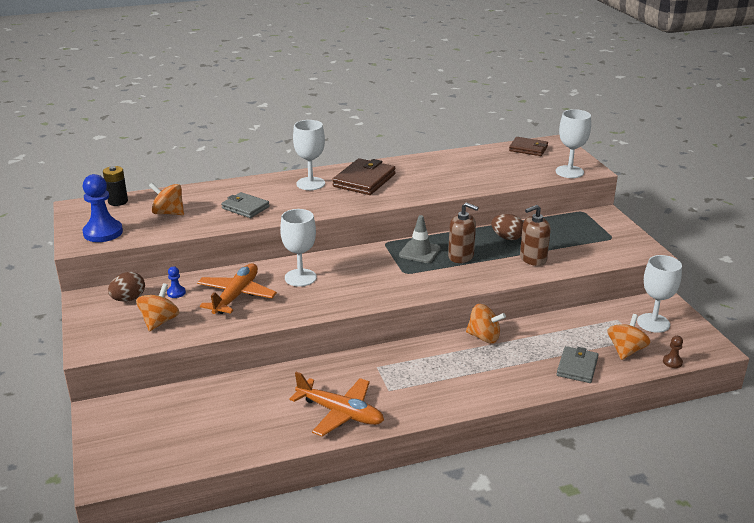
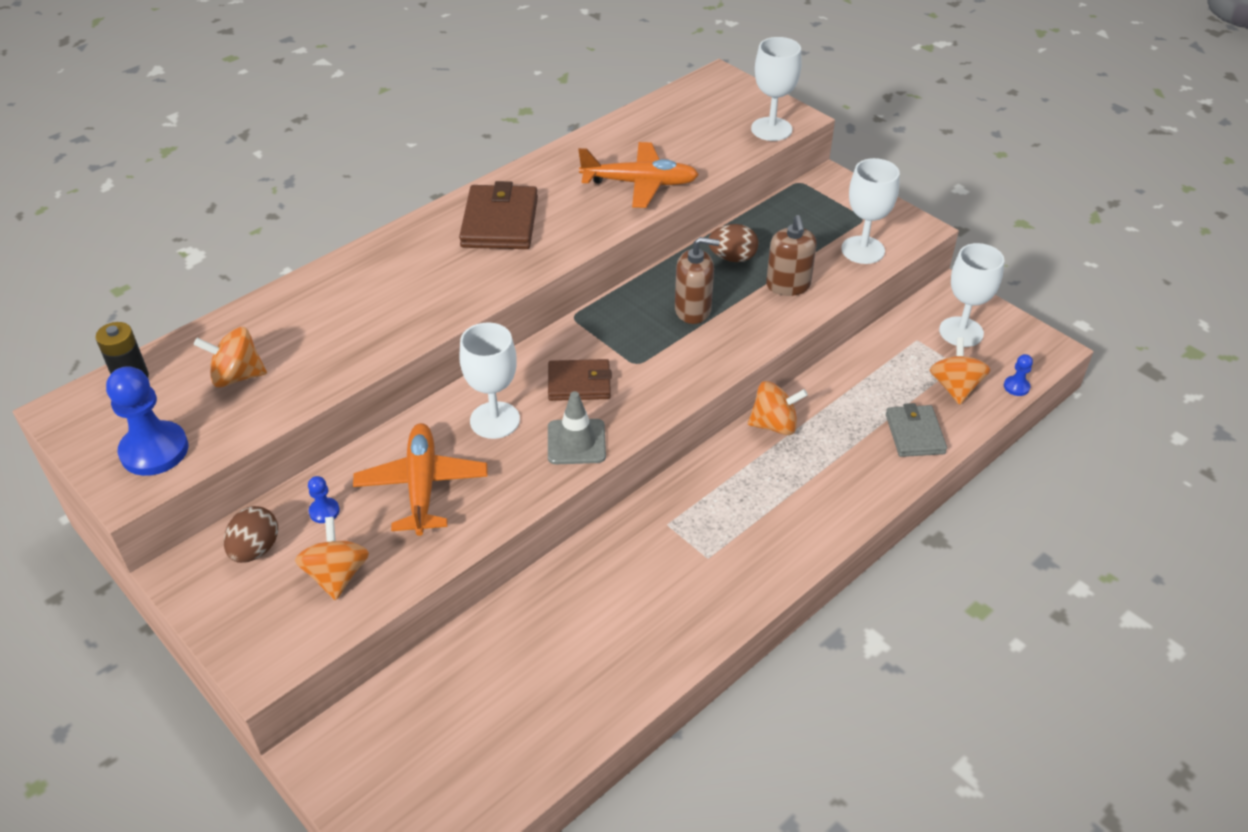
camera: 25 degrees left, 15 degrees up
grey wallet [221,192,270,218] -> none
orange plane [289,372,384,436] -> orange plane moved to [578,142,699,208]
white goblet [293,120,325,190] -> white goblet moved to [841,158,900,264]
grey traffic cone [399,215,441,263] -> grey traffic cone moved to [548,391,606,464]
brown wallet [509,137,548,156] -> brown wallet moved to [548,359,612,401]
brown soap dispenser [520,205,551,266] -> brown soap dispenser turned 45 degrees counterclockwise [766,215,817,296]
brown pawn [663,336,683,368] -> blue pawn [1004,354,1033,396]

